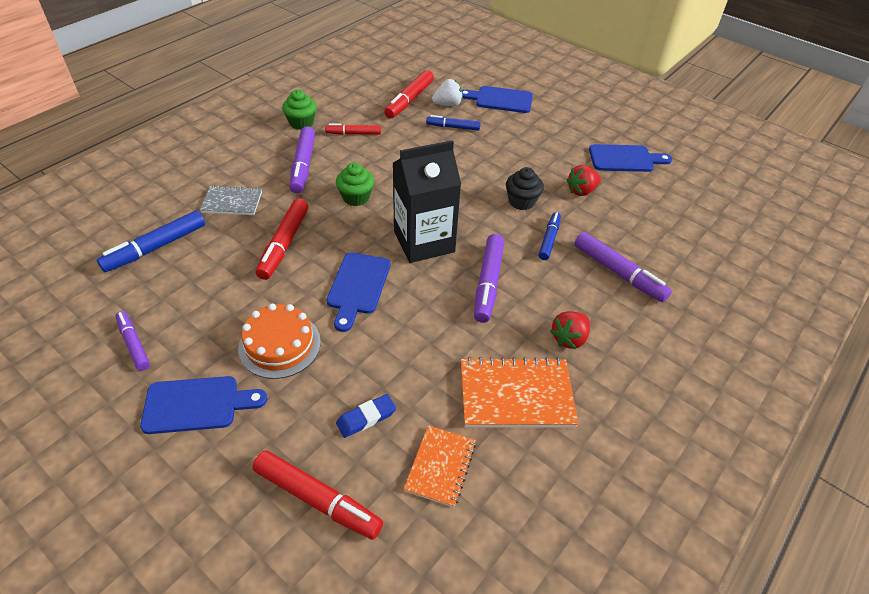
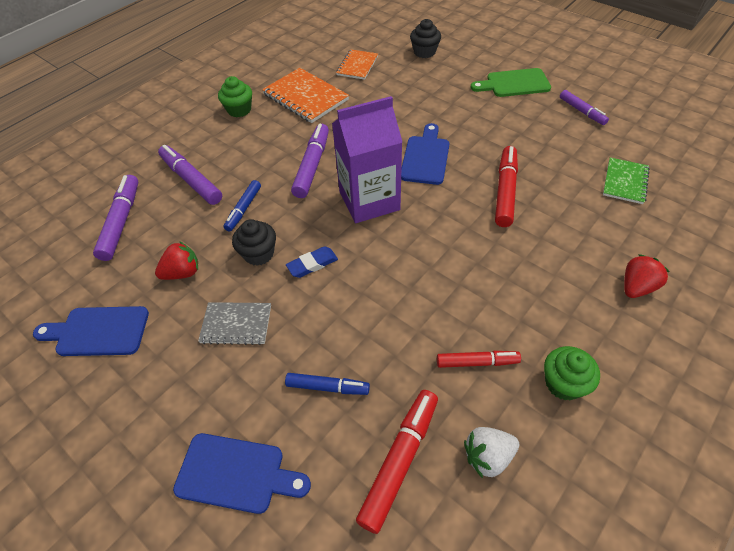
camera: 175 degrees left, 5 degrees up
blue marker [97,211,205,272] -> green notebook [603,157,650,204]
blue cutting board [140,376,267,434] -> green cutting board [471,68,551,97]
grey notebook [200,186,262,215] -> grey notebook moved to [198,302,271,345]
orange cake [238,303,321,379] -> none
red marker [253,450,383,540] -> black cupcake [410,19,441,58]
purple marker [289,126,315,193] -> purple marker moved to [93,175,138,261]
green cupcake [336,163,374,206] -> green cupcake moved to [218,76,252,117]
blue eraser [336,394,396,438] -> blue eraser moved to [286,246,338,278]
black carton [393,140,461,263] -> purple carton [332,96,402,223]
white strawberry [432,79,463,106] -> white strawberry moved to [464,427,519,478]
orange notebook [461,357,578,428] -> orange notebook turned 45 degrees clockwise [262,68,349,123]
red strawberry [550,311,590,349] -> red strawberry moved to [624,254,670,298]

